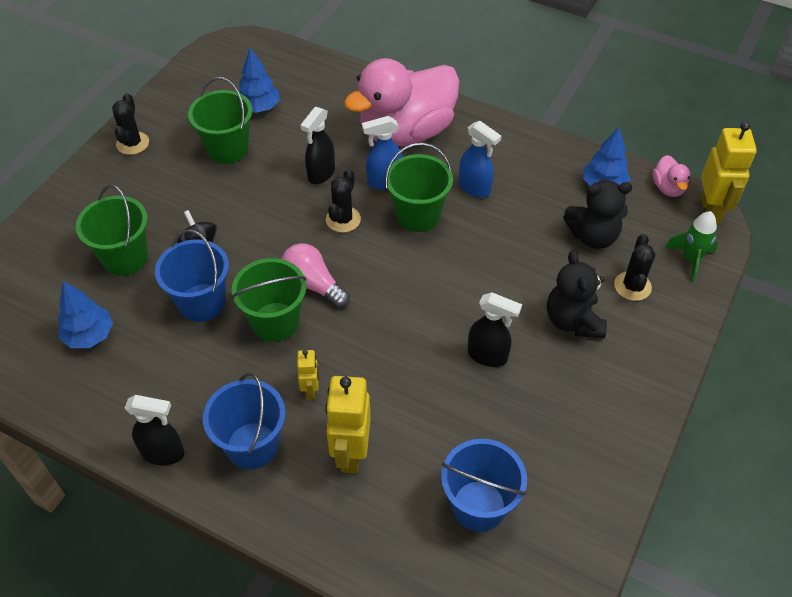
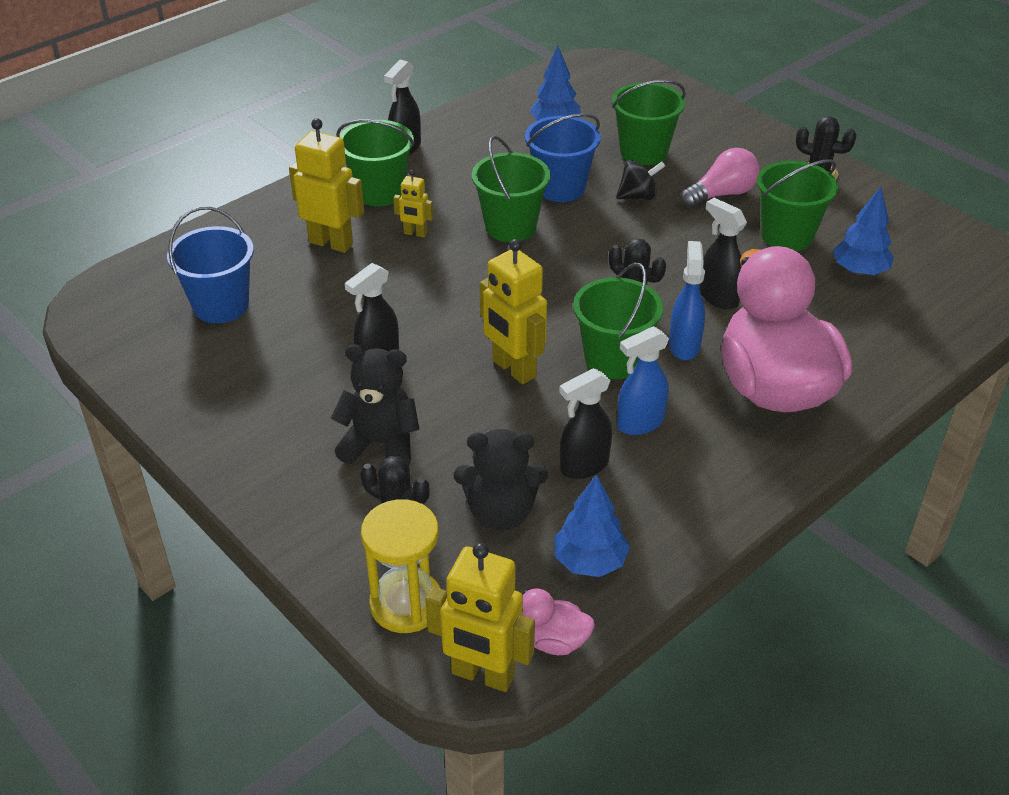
camera: 110 degrees right, 10 degrees down
blue bucket [203,372,285,469] -> green bucket [336,120,415,206]
pink light bulb [281,243,350,308] -> pink light bulb moved to [680,148,760,208]
black teddy bear [563,180,632,249] -> black teddy bear turned 105 degrees counterclockwise [454,429,548,531]
green rocket [665,211,718,282] -> yellow hourglass [361,499,441,633]
none -> yellow robot [479,239,547,384]
none -> black spray bottle [559,368,612,479]

